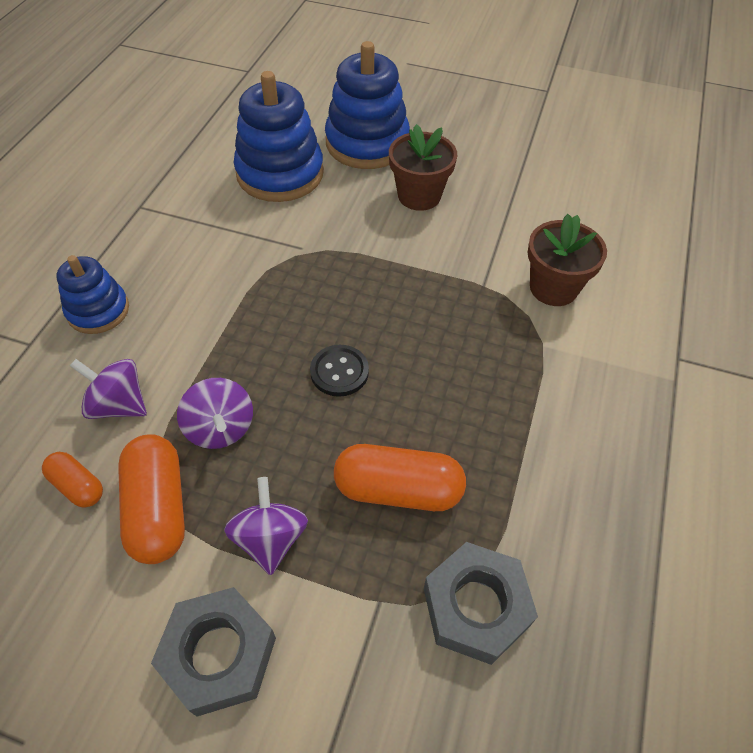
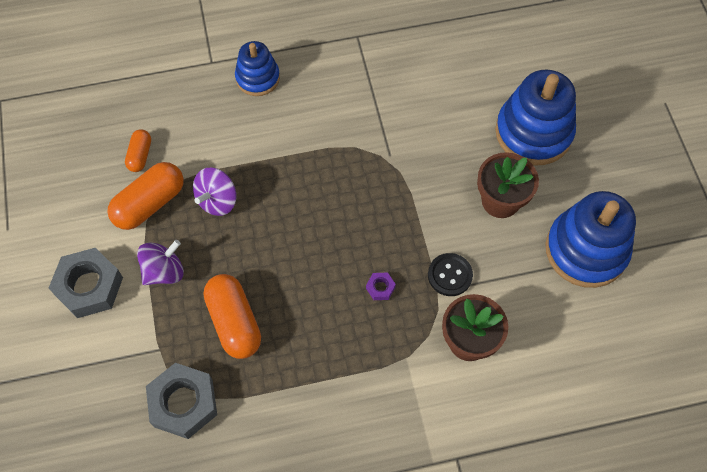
camera: 60 degrees right, 10 degrees up
purple spinning top [70,359,147,419] -> none
blue stacking toy [234,71,324,202] -> blue stacking toy moved to [546,191,636,288]
black button [310,345,369,397] -> black button moved to [428,253,473,296]
none -> purple nut [366,272,396,300]

